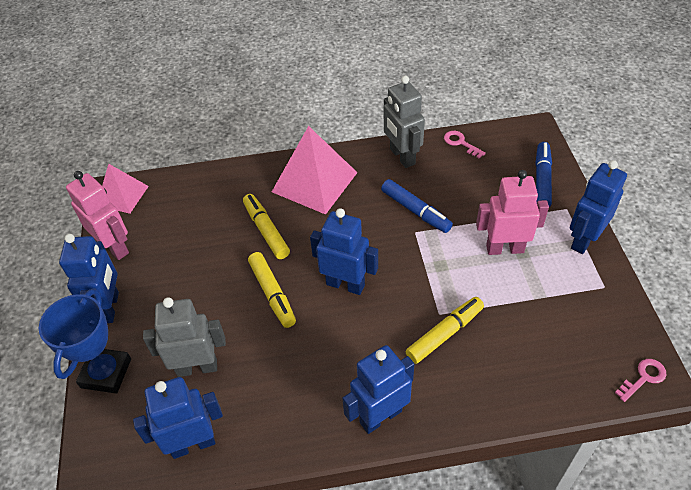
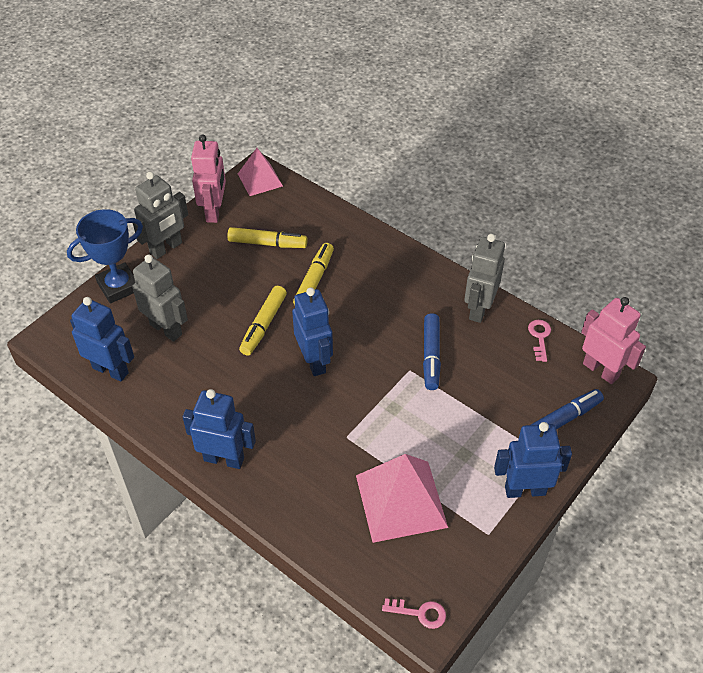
camera: 45 degrees right, 0 degrees up
blue robot [59,234,119,323] -> grey robot [133,172,188,259]
pink pyramid [272,126,358,215] -> pink pyramid moved to [356,454,448,543]
yellow marker [406,297,484,364] -> yellow marker moved to [227,227,308,248]
pink robot [476,170,549,255] -> pink robot moved to [581,297,646,384]

